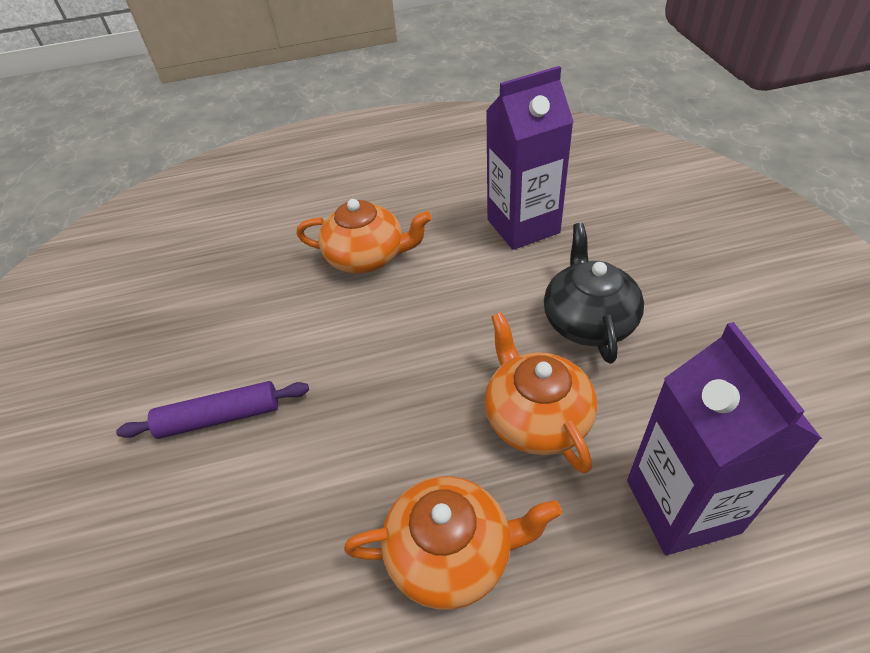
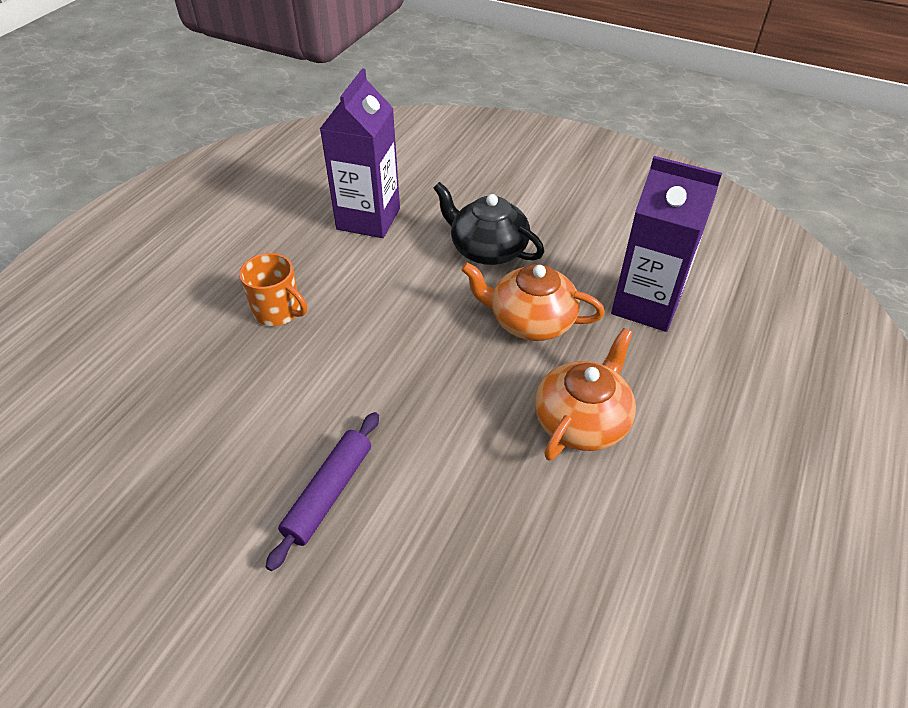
camera: 55 degrees left, 0 degrees up
orange teapot [296,199,432,274] -> orange mug [239,253,307,326]

